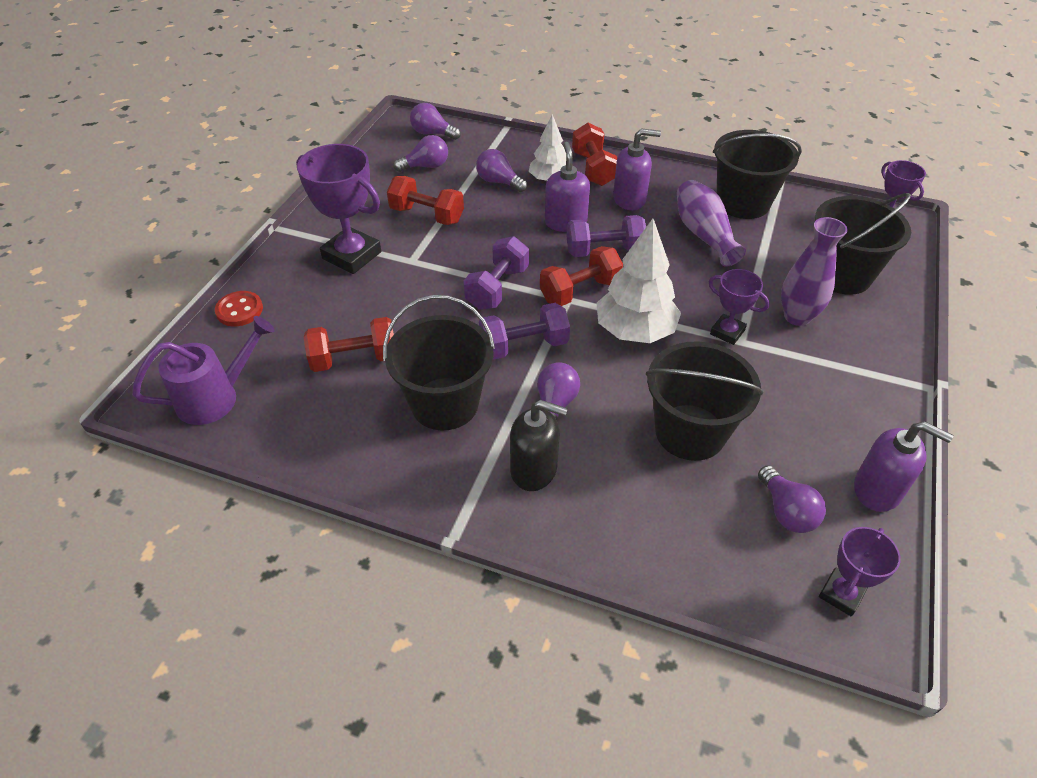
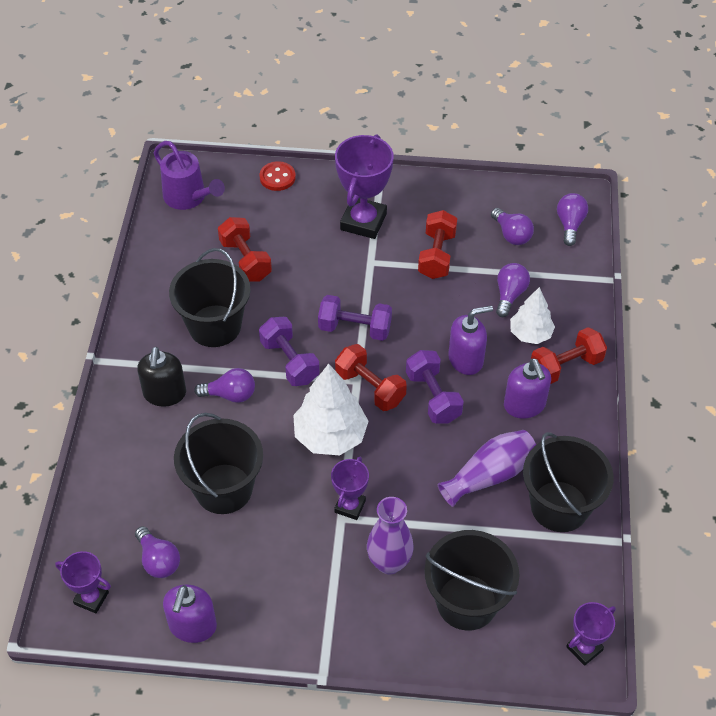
camera: 75 degrees right, 5 degrees up
purple light bulb [758,465,826,533] -> purple light bulb turned 90 degrees counterclockwise [135,526,180,578]

